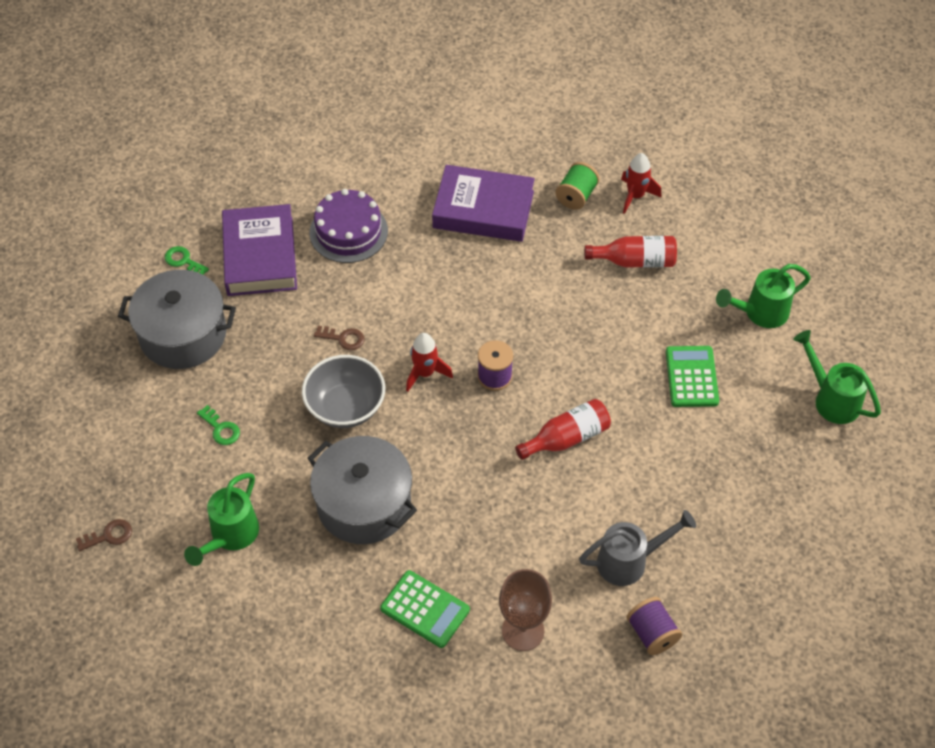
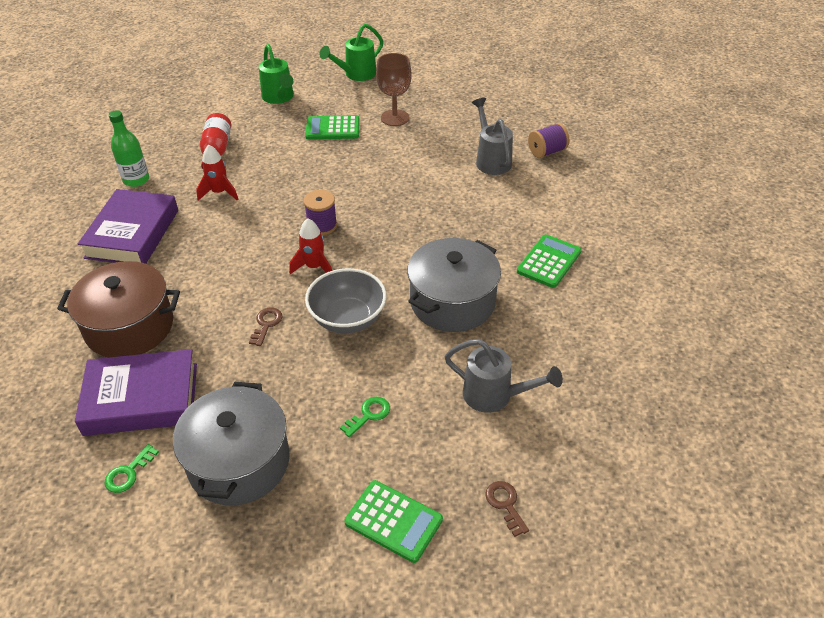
camera: 90 degrees left, 10 degrees down
green watering can [184,473,259,566] -> grey watering can [445,339,563,413]
purple cake [310,189,388,263] -> brown pot [57,261,180,358]
brown goblet [499,569,552,651] -> brown goblet moved to [376,53,412,126]
red bottle [515,399,611,460] -> none
green spool [555,162,600,210] -> green bottle [109,110,149,187]
red rocket [621,153,662,214] -> red rocket moved to [196,145,239,201]
none -> green calculator [344,480,443,563]

